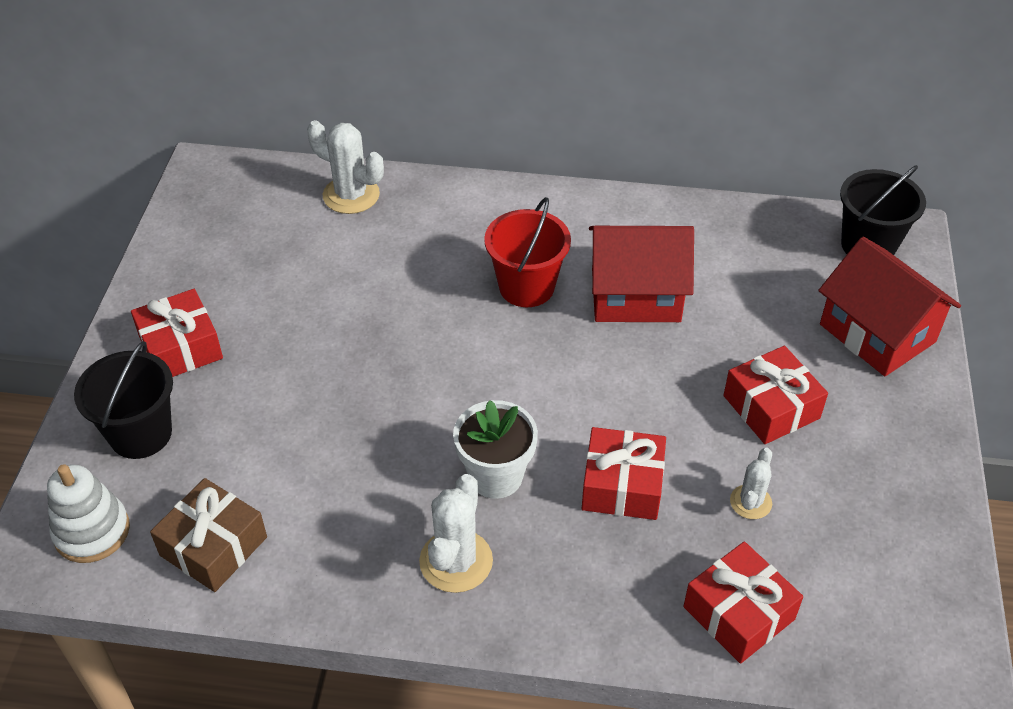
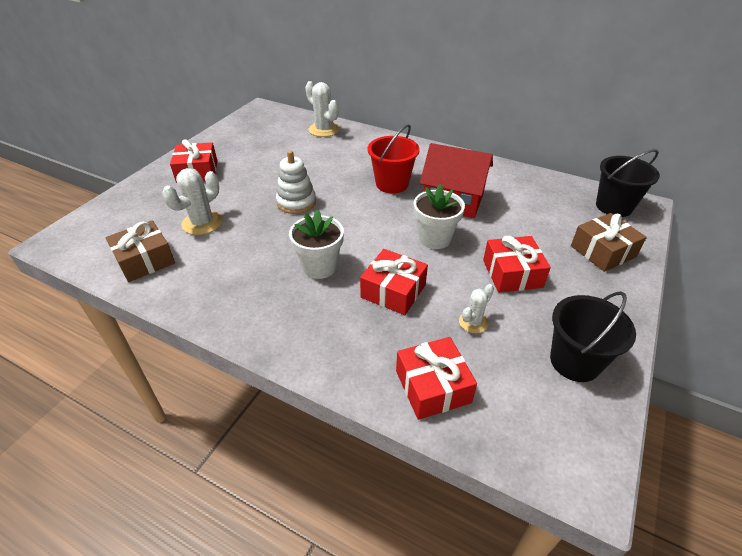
camera: 20 degrees right, 5 degrees down
white stacking toy [47,464,130,563] -> white stacking toy moved to [276,150,316,214]
black bucket [74,341,173,459] -> black bucket moved to [550,291,636,382]
white cactus [419,474,493,593] -> white cactus moved to [162,168,223,235]
red house [818,237,961,376] -> brown gift [571,213,647,272]
none -> white flower pot [413,184,465,249]

